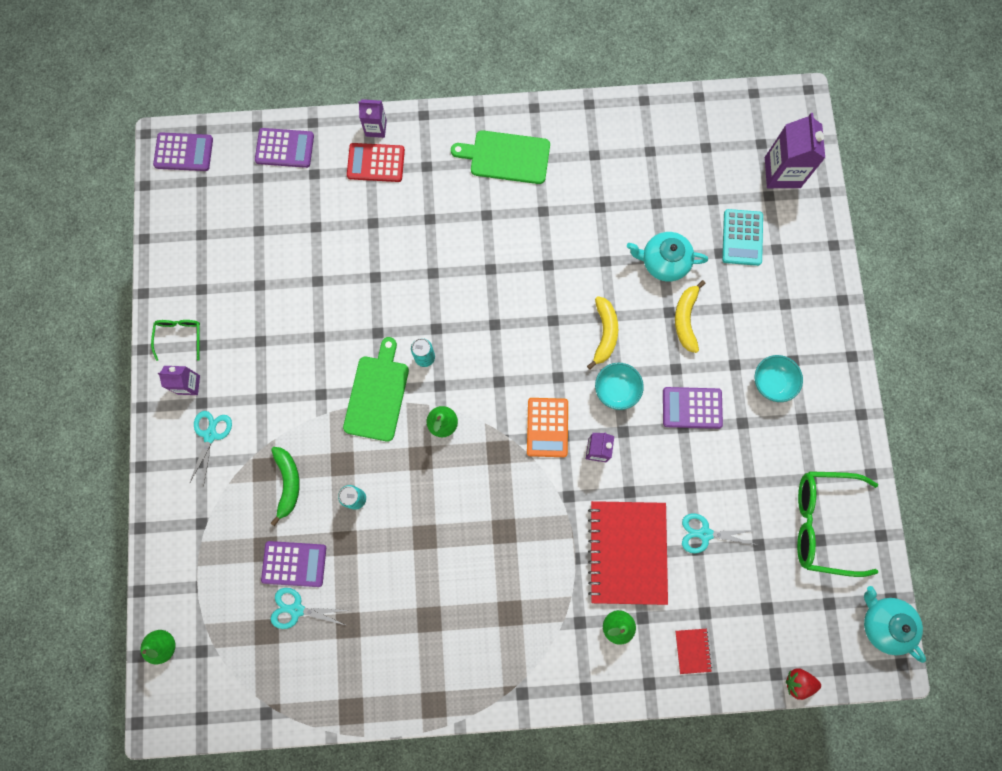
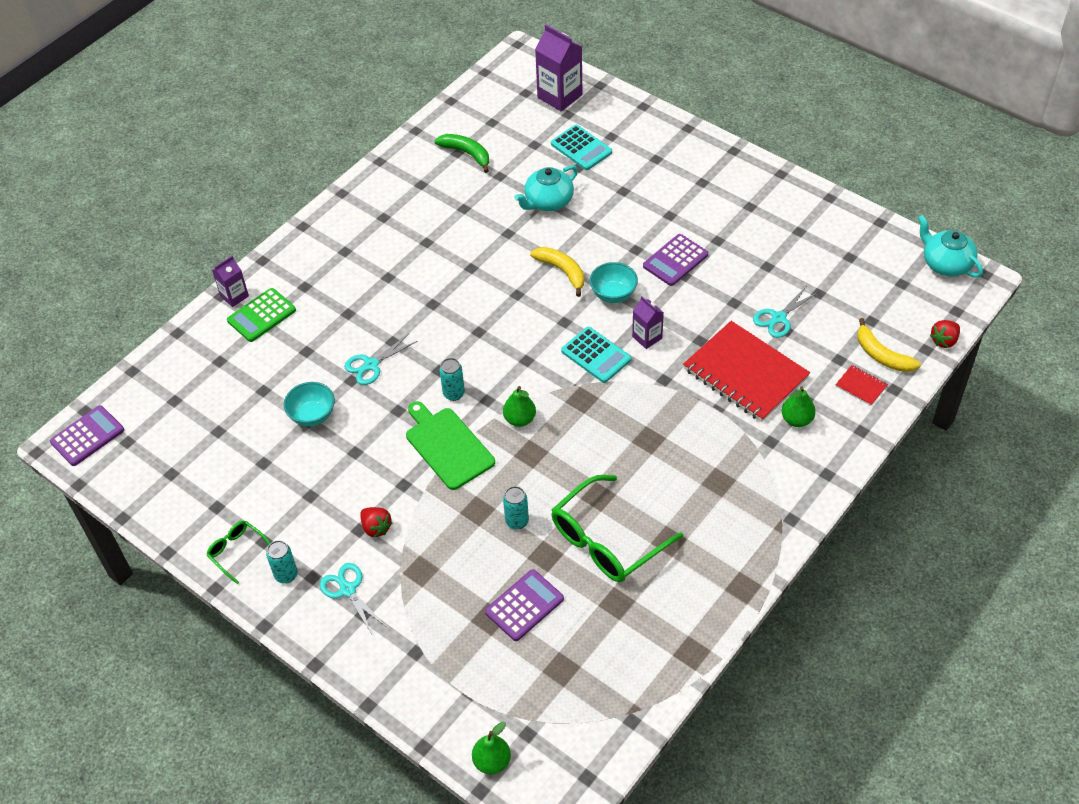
camera: 45 degrees left, 25 degrees down
purple carton [158,366,200,395] -> turquoise can [266,540,298,584]
purple calculator [255,128,314,168] -> none
green banana [271,447,300,526] -> green banana moved to [434,134,489,173]
turquoise scissors [271,588,349,629] -> turquoise scissors moved to [344,334,418,385]
red calculator [347,143,405,182] -> green calculator [227,288,296,342]
green cutting board [451,130,550,184] -> none
orange calculator [527,398,568,457] -> turquoise calculator [561,327,631,383]
yellow banana [675,280,706,353] -> yellow banana moved to [857,318,921,372]
turquoise bowl [755,355,803,402] -> turquoise bowl moved to [284,382,335,427]
green glasses [797,471,878,577] -> green glasses moved to [552,475,683,582]
turquoise teapot [864,586,926,663] -> turquoise teapot turned 45 degrees clockwise [918,215,983,278]
none -> red strawberry [360,507,392,538]

